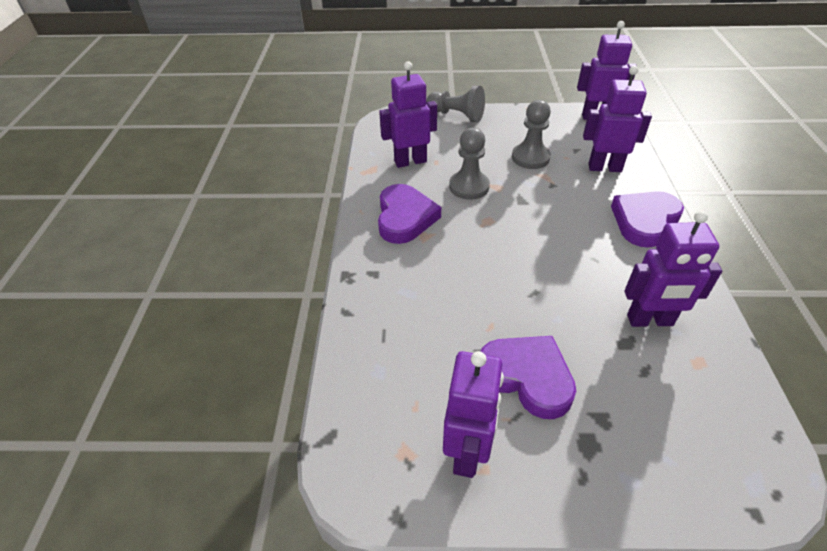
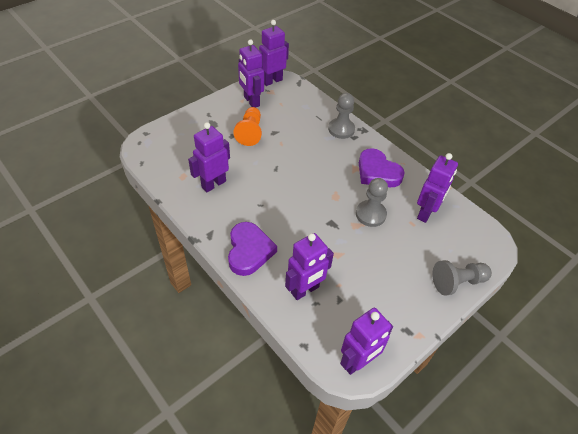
camera: 135 degrees right, 5 degrees up
purple heart [481,336,576,419] -> orange pawn [233,107,262,146]
grey pawn [512,100,551,169] -> grey pawn moved to [328,93,355,139]
none -> purple robot [259,20,289,86]

